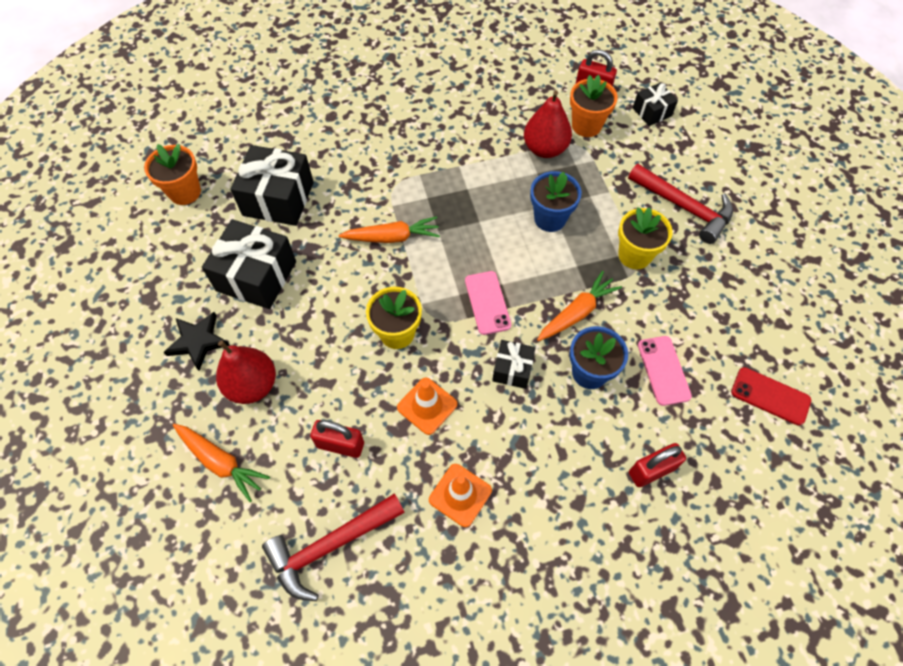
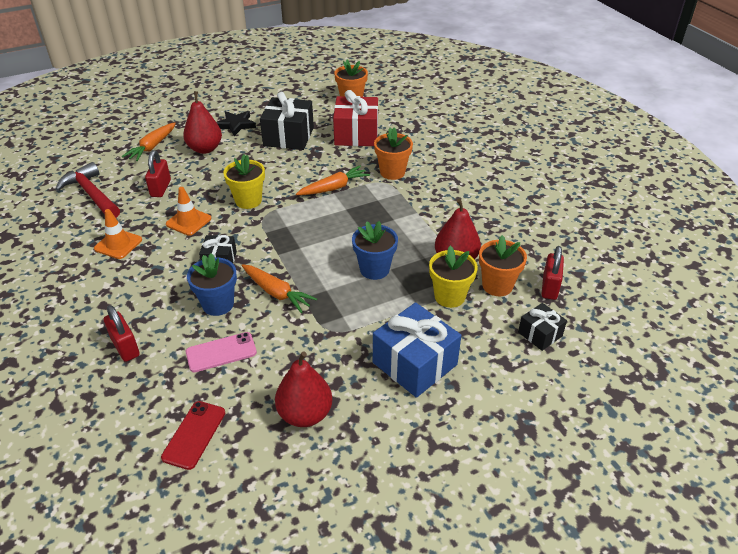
camera: 80 degrees right, 20 degrees down
black gift [230,145,314,226] -> red gift [333,90,378,146]
orange carrot [338,216,440,243] -> orange carrot turned 105 degrees counterclockwise [296,165,370,195]
pink phone [465,271,511,335] -> none
yellow flower pot [618,207,673,269] -> yellow flower pot moved to [429,246,478,308]
red hammer [628,164,733,244] -> blue gift [373,302,461,398]
none -> red pear [275,352,332,427]
none -> orange flower pot [374,127,413,180]

